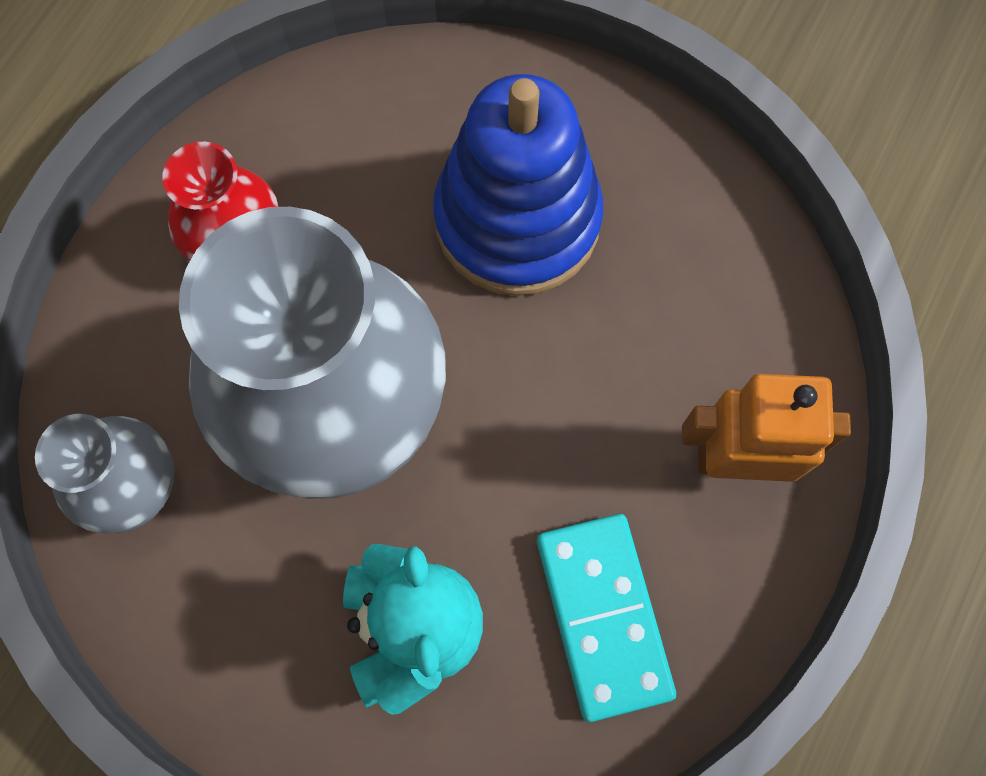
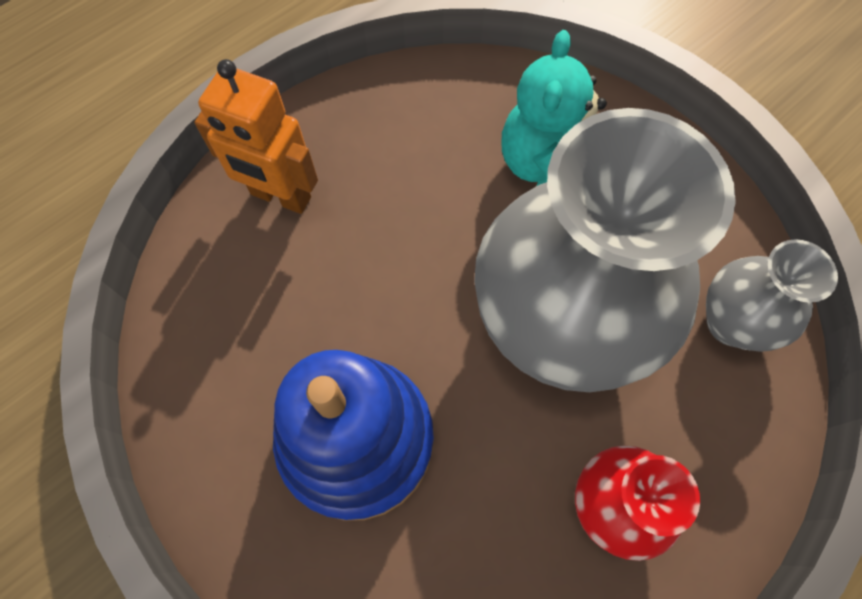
camera: 160 degrees left, 5 degrees down
turquoise domino [537,514,676,722] -> none

